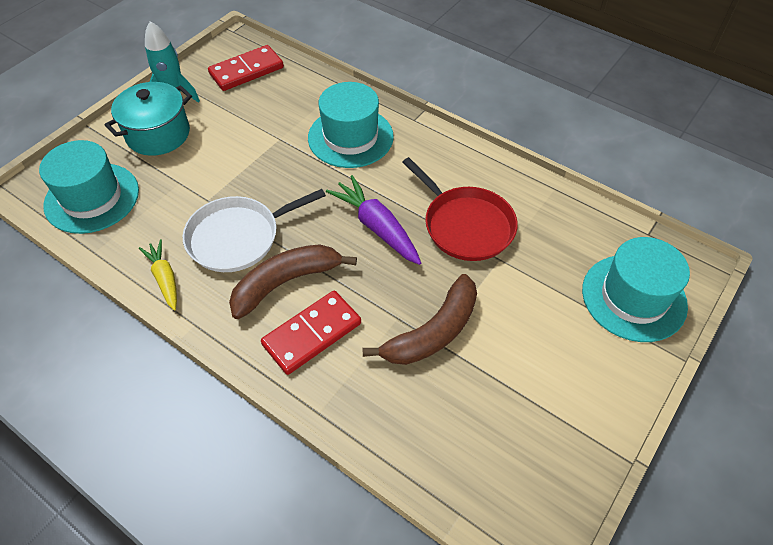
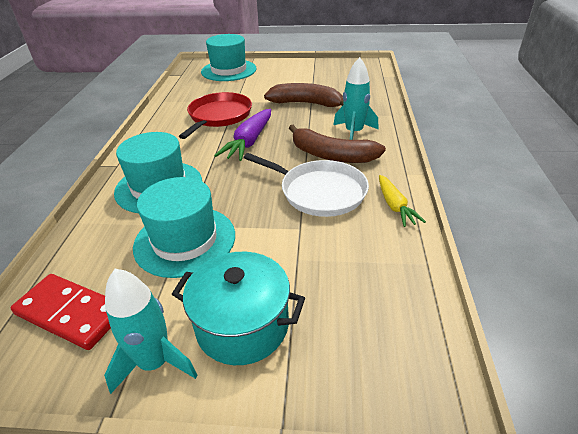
camera: 120 degrees left, 15 degrees down
turquoise hat [39,140,139,234] -> turquoise hat moved to [133,177,235,278]
yellow carrot [139,239,177,311] -> yellow carrot turned 45 degrees counterclockwise [379,175,426,227]
red domino [261,291,361,375] -> turquoise rocket [334,57,379,140]

